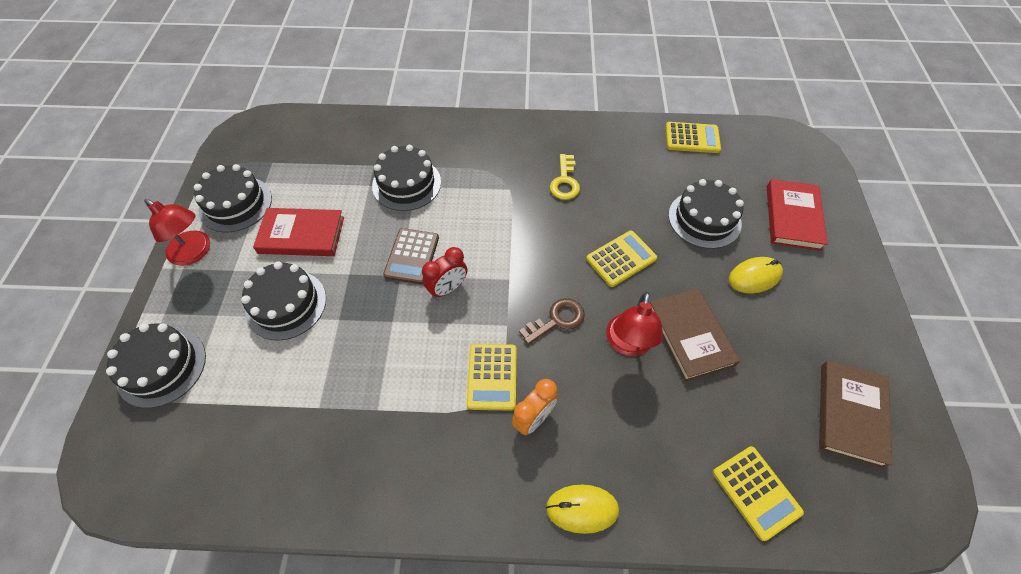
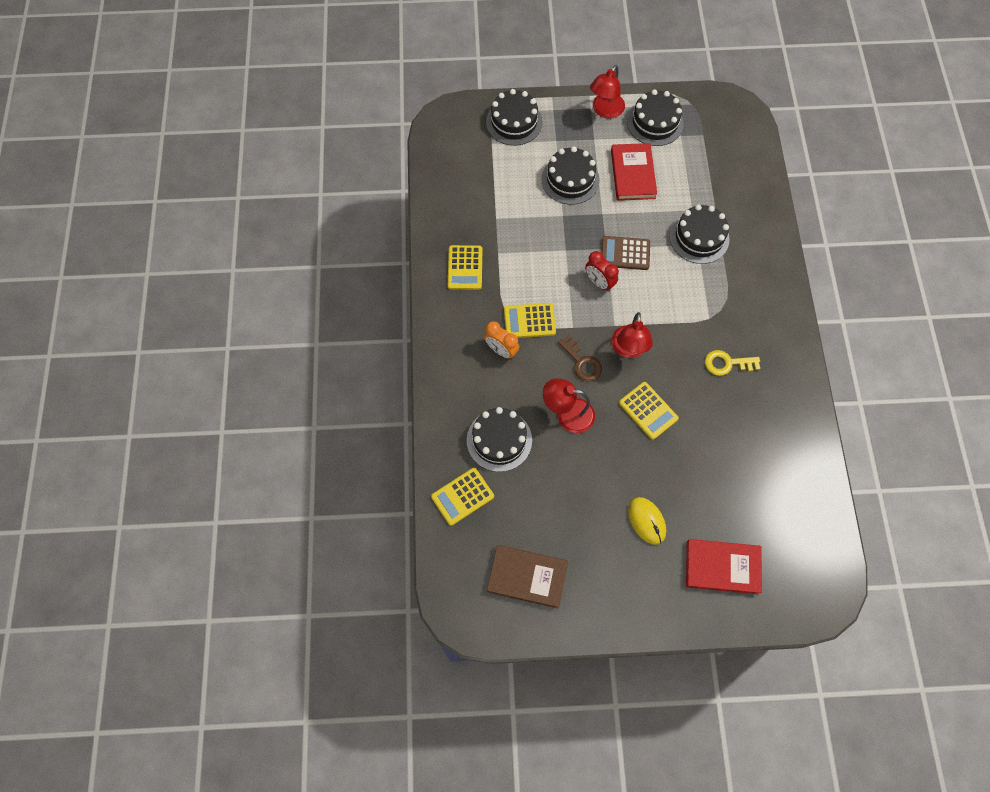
camera: 85 degrees right, 10 degrees up
yellow mouse [546,485,619,534] -> none
brown book [650,288,740,382] -> none
yellow calculator [666,122,721,153] -> yellow calculator moved to [448,245,482,290]
black cake [668,179,744,249] -> black cake moved to [467,407,532,472]
none -> red lamp [611,312,653,358]

